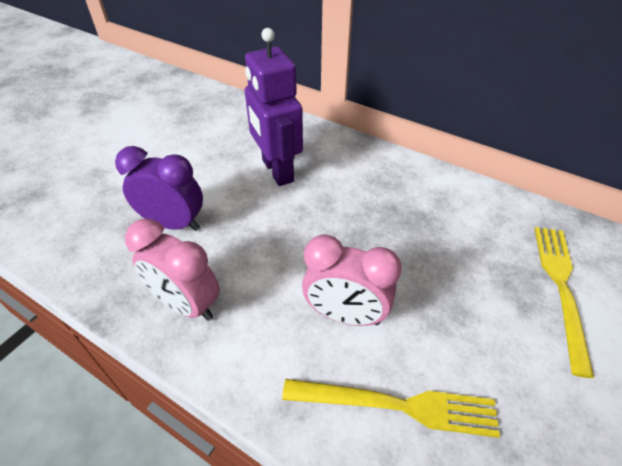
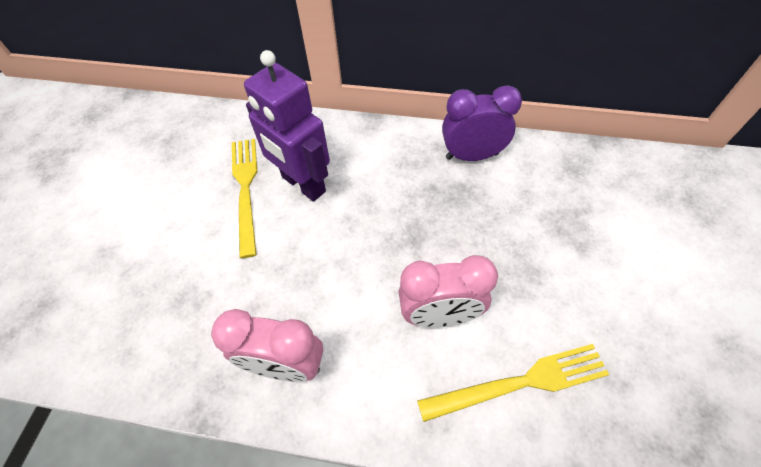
camera: 20 degrees left, 10 degrees up
purple clock [115,146,203,231] -> purple clock moved to [442,85,522,161]
yellow fork [535,227,594,378] -> yellow fork moved to [232,139,257,258]

